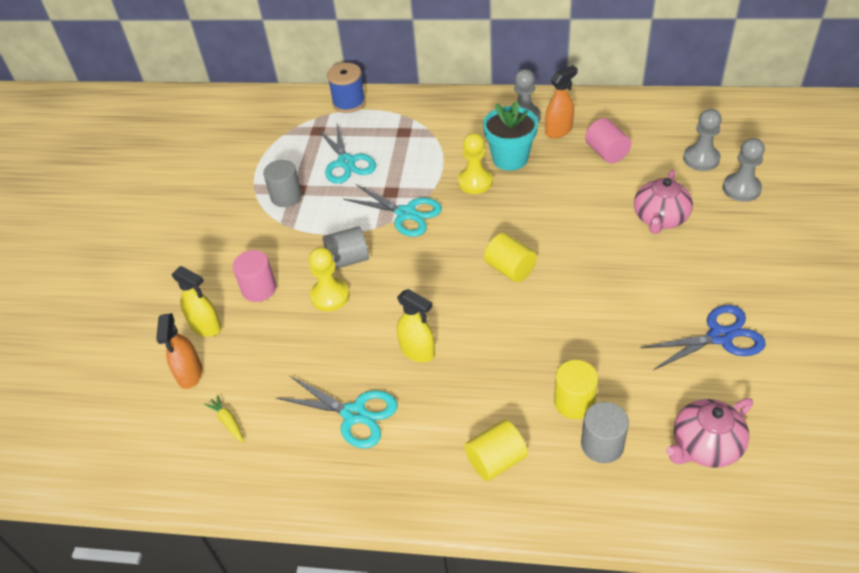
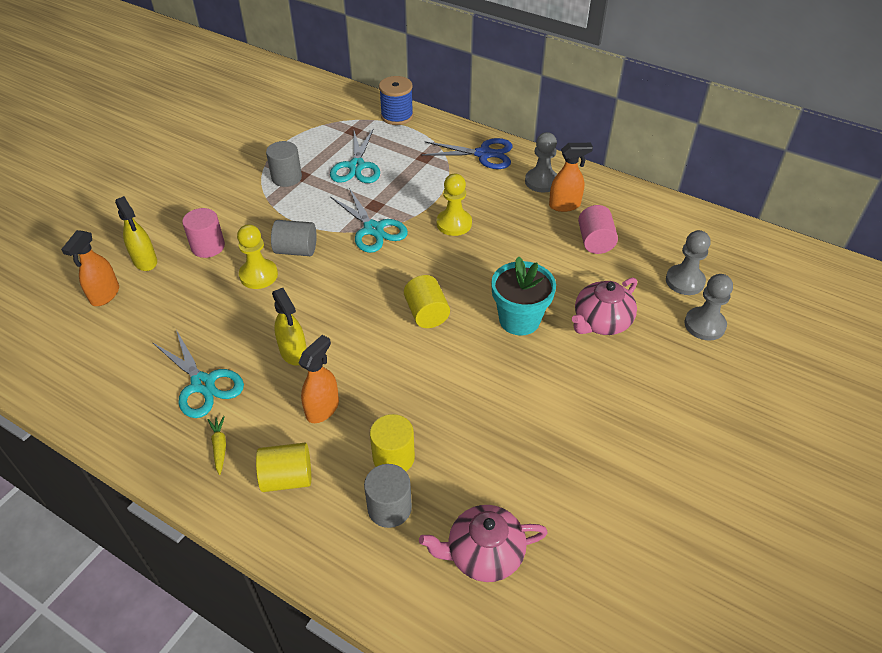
camera: 20 degrees right, 0 degrees up
yellow carrot [205,395,244,442] -> yellow carrot moved to [208,416,226,475]
turquoise flower pot [483,101,538,171] -> turquoise flower pot moved to [491,256,556,336]
blue scissors [640,305,766,370] -> blue scissors moved to [422,138,512,169]
none -> orange spray bottle [299,335,339,423]

